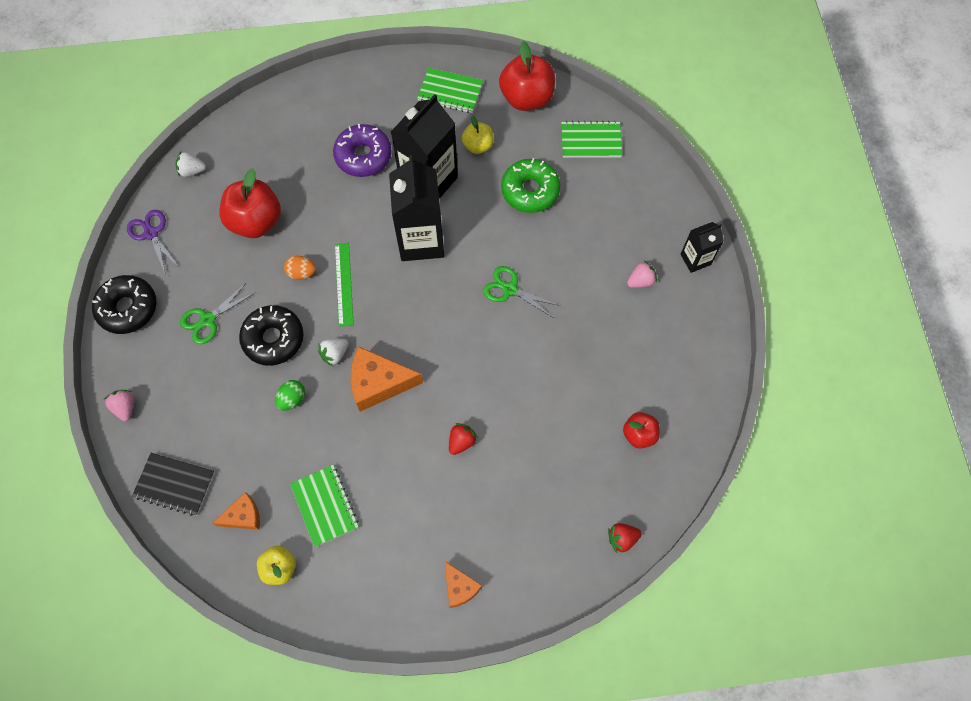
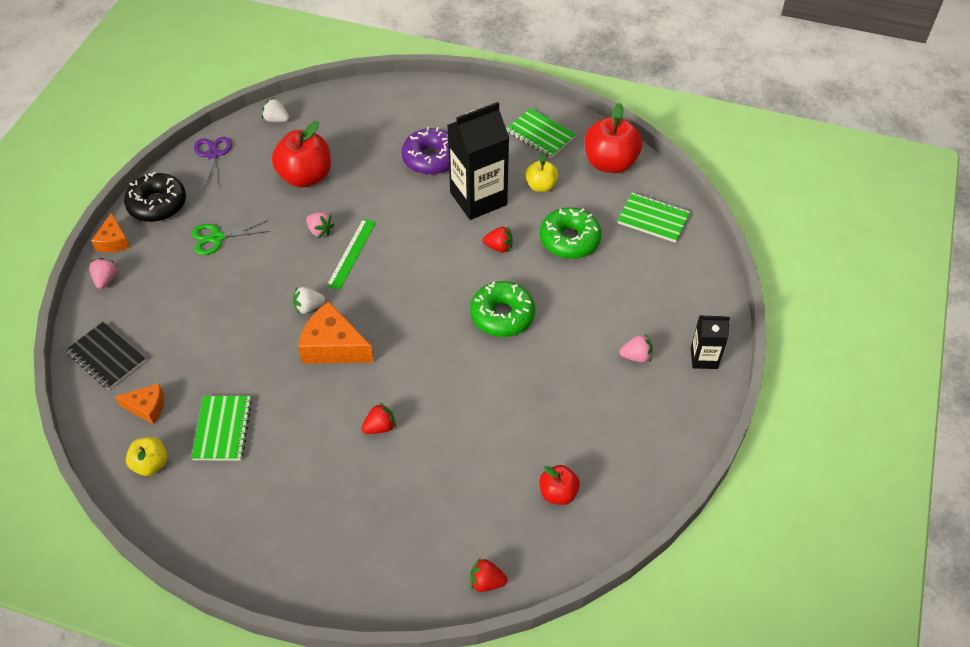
camera: 25 degrees right, 15 degrees down
black donut [239,305,304,366] -> none
green egg [275,380,305,411] -> none
orange egg [284,256,316,280] -> pink strawberry [306,212,335,238]
black carton [389,155,444,261] -> none
orange cheese [445,561,482,608] -> orange cheese moved to [91,213,130,252]
green scissors [483,266,561,318] -> green donut [470,281,535,337]
none -> red strawberry [483,227,513,253]

